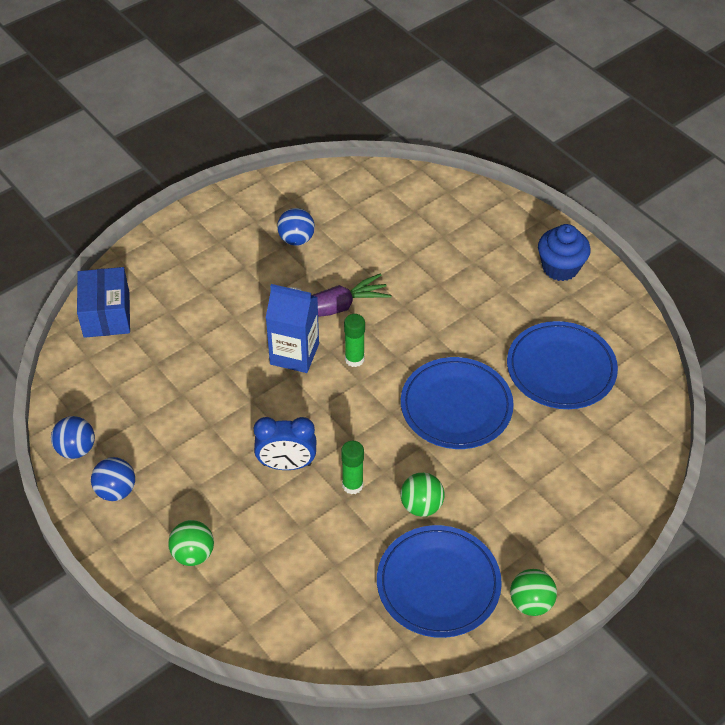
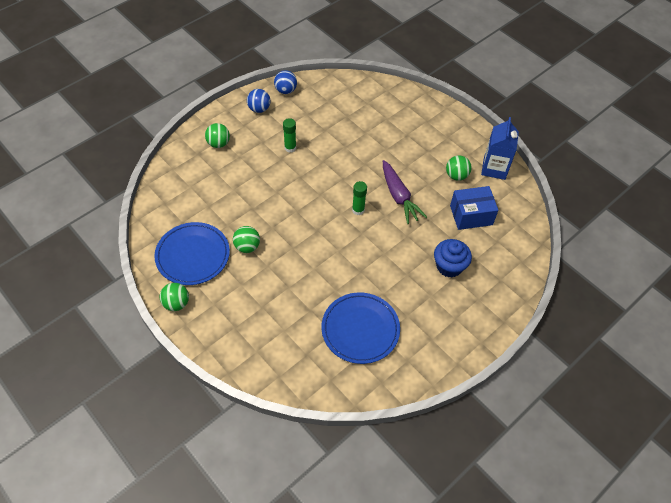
camera: 85 degrees right, 5 degrees up
blue box [77,267,130,338] -> blue box moved to [450,186,498,230]
blue clock [254,417,317,470] -> none
blue carton [266,284,319,373] -> blue carton moved to [481,117,519,180]
blue ball [277,208,315,246] -> green ball [446,155,472,181]
green glue stick [341,441,364,494] -> green glue stick moved to [283,118,296,153]
blue plate [401,357,514,449] -> none
blue cupcake [538,224,591,281] -> blue cupcake moved to [434,239,472,278]

